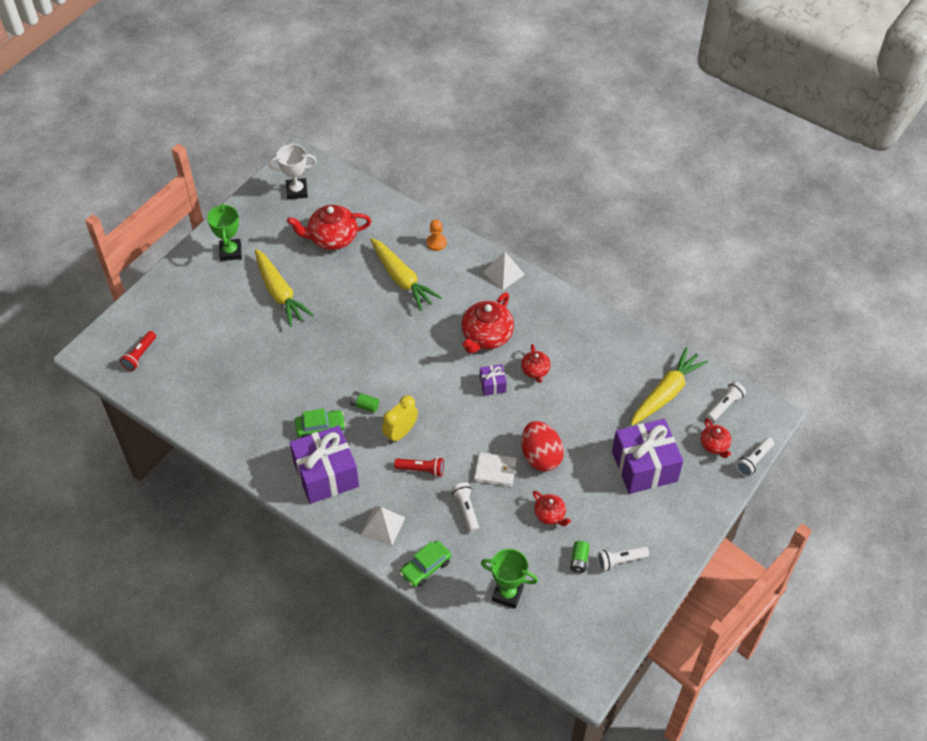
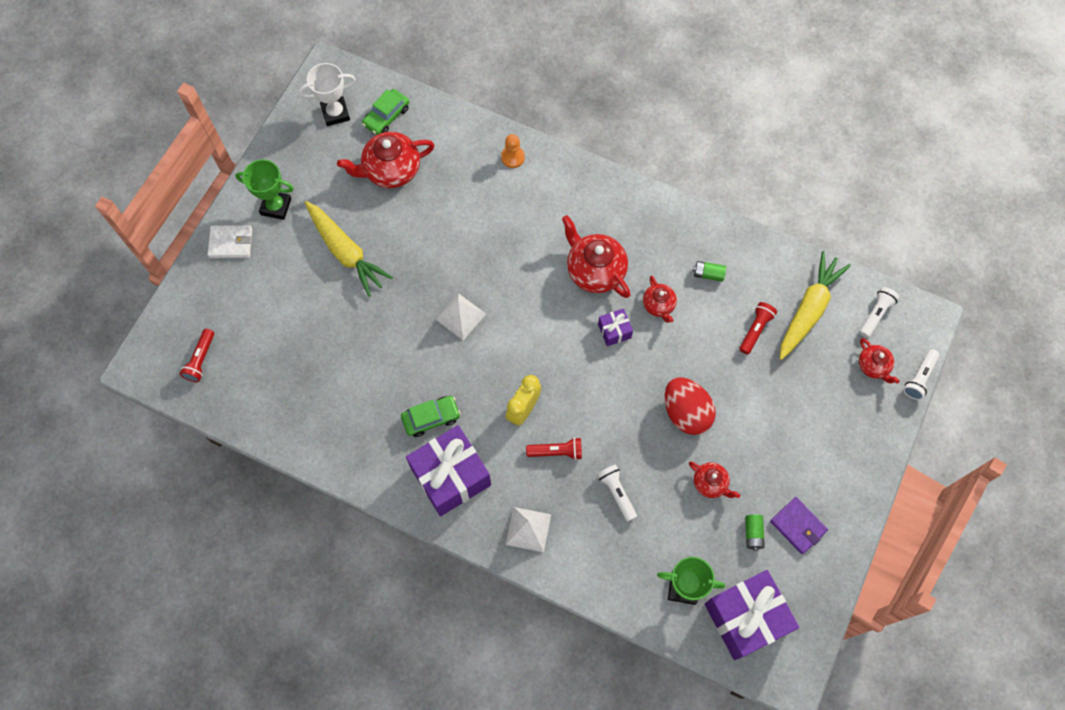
camera: 10 degrees left, 15 degrees up
green trophy [207,203,242,261] -> green trophy turned 60 degrees counterclockwise [235,159,294,220]
green battery [350,391,379,413] -> green battery moved to [693,261,726,282]
yellow carrot [370,238,442,311] -> none
green car [400,541,451,587] -> green car moved to [362,89,409,135]
red teapot [461,292,514,354] -> red teapot turned 120 degrees clockwise [562,215,631,298]
white wallet [474,452,517,487] -> white wallet moved to [207,225,252,258]
white pyramid [483,251,525,290] -> white pyramid moved to [435,293,486,340]
white flashlight [597,546,649,571] -> purple wallet [770,497,828,554]
purple gift [612,419,683,494] -> purple gift moved to [705,570,799,660]
none -> red flashlight [739,302,777,354]

